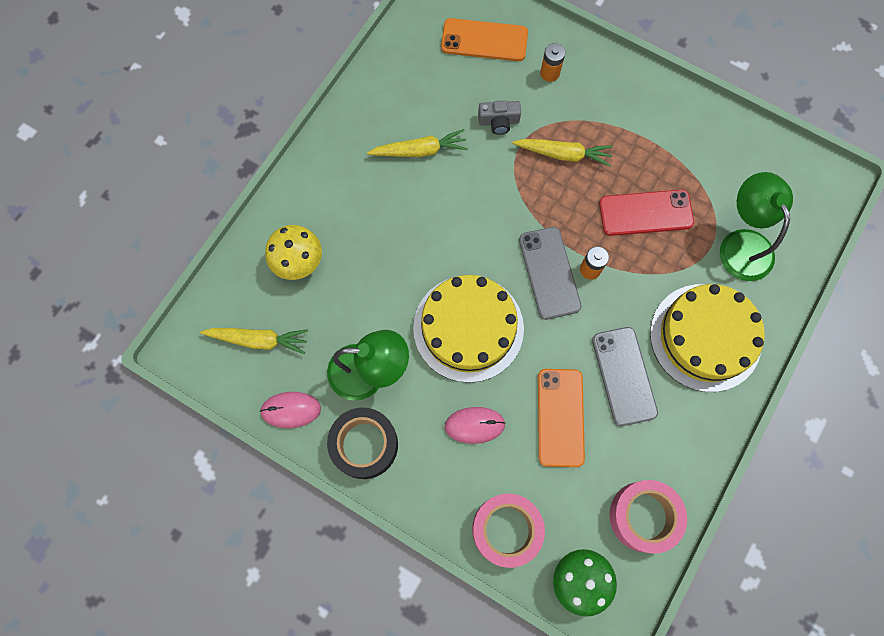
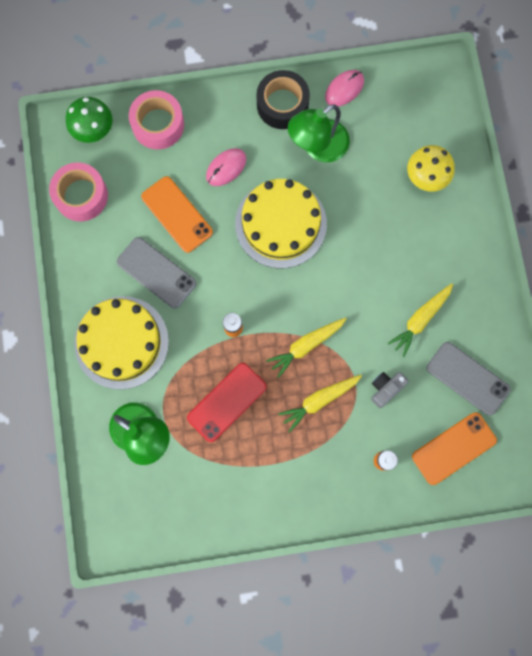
camera: 140 degrees right, 5 degrees up
yellow carrot [200,328,308,354] -> yellow carrot moved to [266,318,347,378]
grey phone [519,227,582,320] -> grey phone moved to [427,342,511,416]

